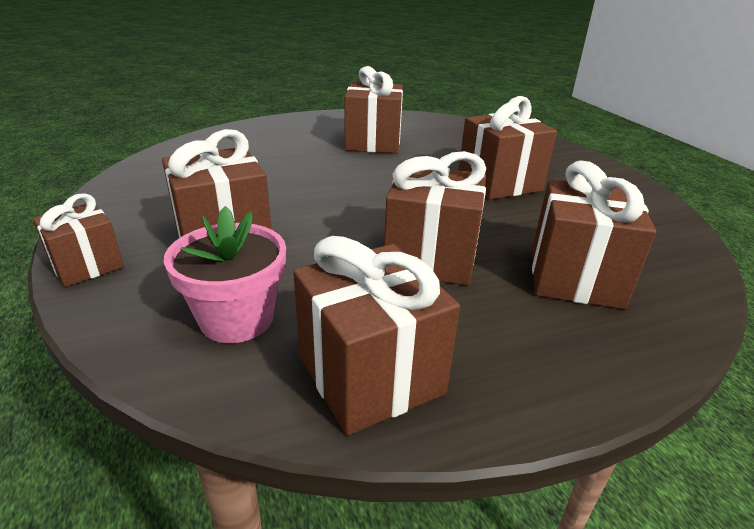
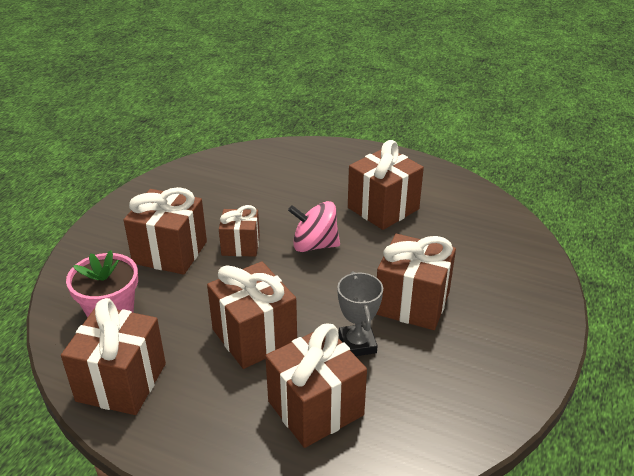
camera: 45 degrees right, 5 degrees up
brown gift [33,193,124,287] -> brown gift moved to [219,205,260,257]
none -> pink spinning top [288,201,340,252]
none -> grey trophy [337,271,383,356]

